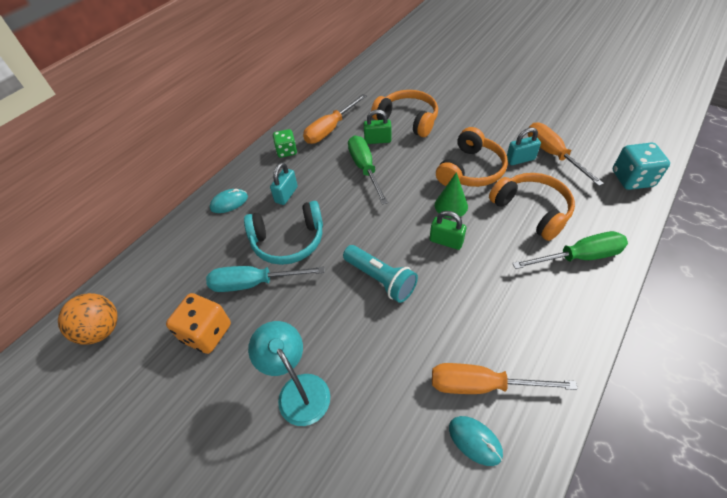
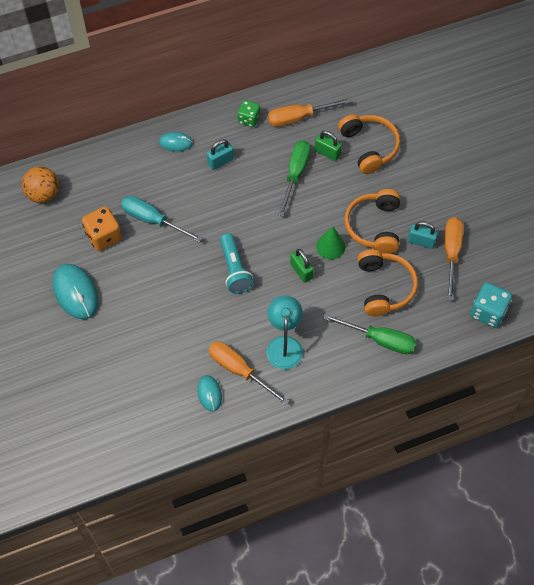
camera: 30 degrees right, 10 degrees up
turquoise headphones [244,201,323,265] -> none
turquoise lamp [248,321,330,426] -> turquoise lamp moved to [266,295,303,370]
orange headphones [436,127,508,187] -> orange headphones turned 120 degrees clockwise [344,189,400,254]
none -> turquoise mouse [53,264,99,319]

